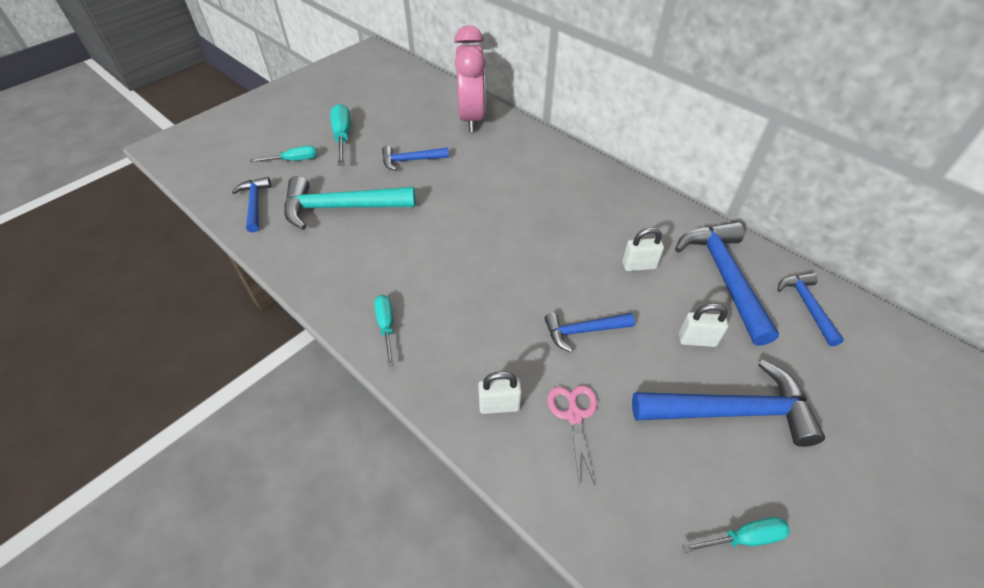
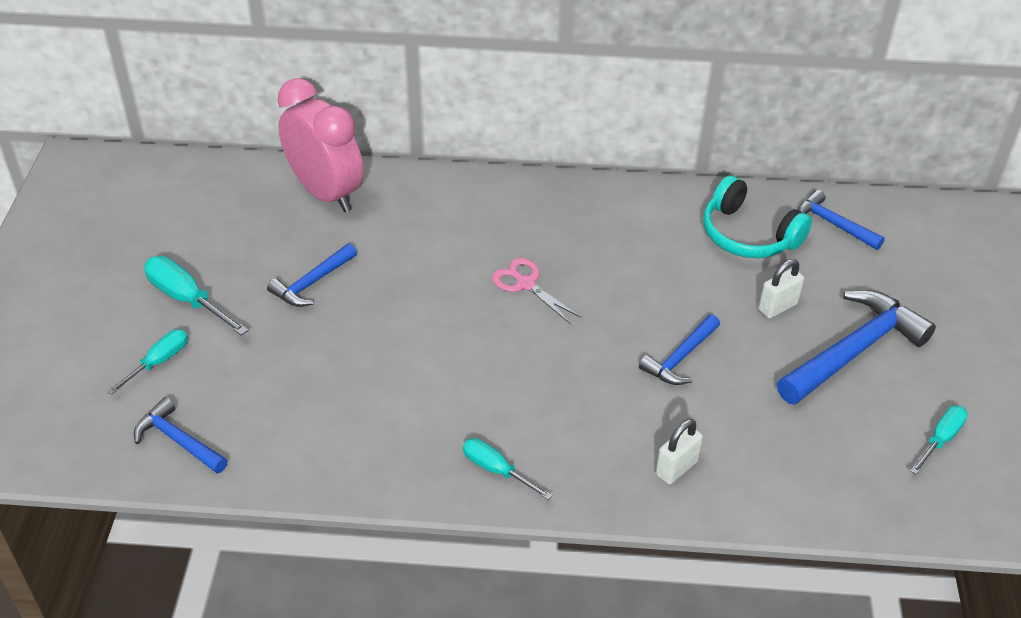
camera: 40 degrees left, 5 degrees down
turquoise hammer [284,176,415,230] -> none
pink scissors [548,385,597,486] -> pink scissors moved to [492,258,581,324]
white padlock [622,227,664,271] -> none
blue hammer [675,221,779,346] -> turquoise headphones [703,175,812,258]

